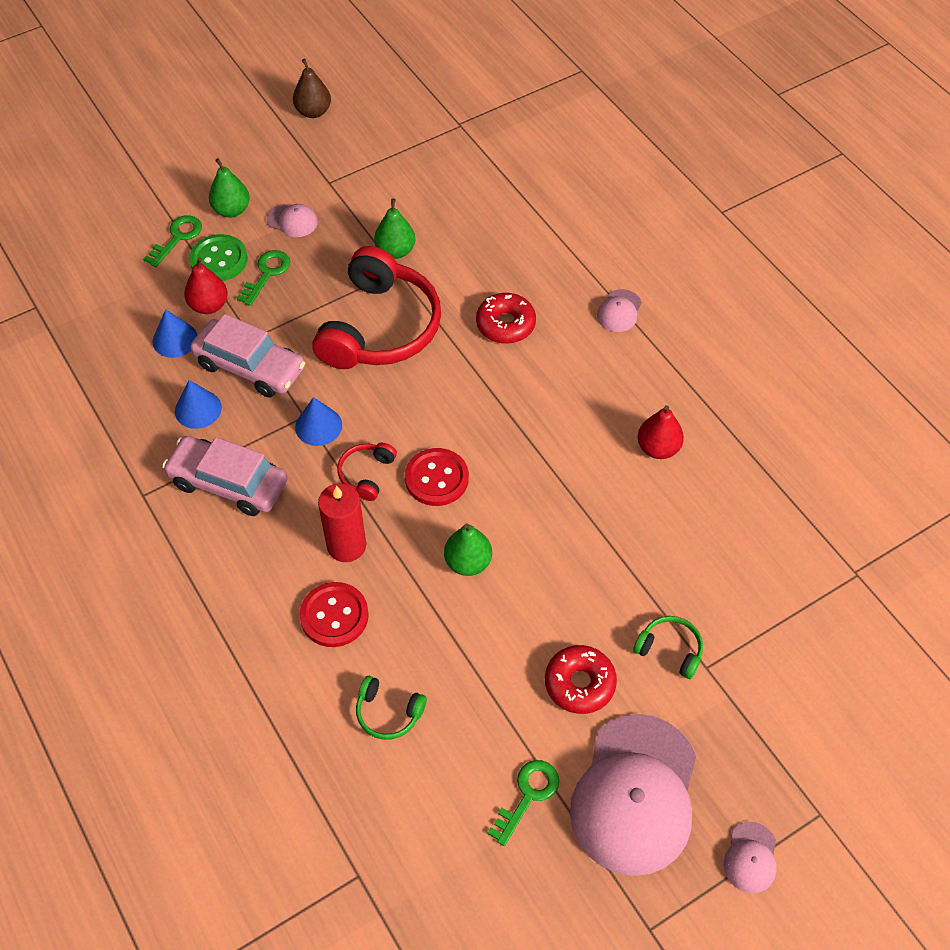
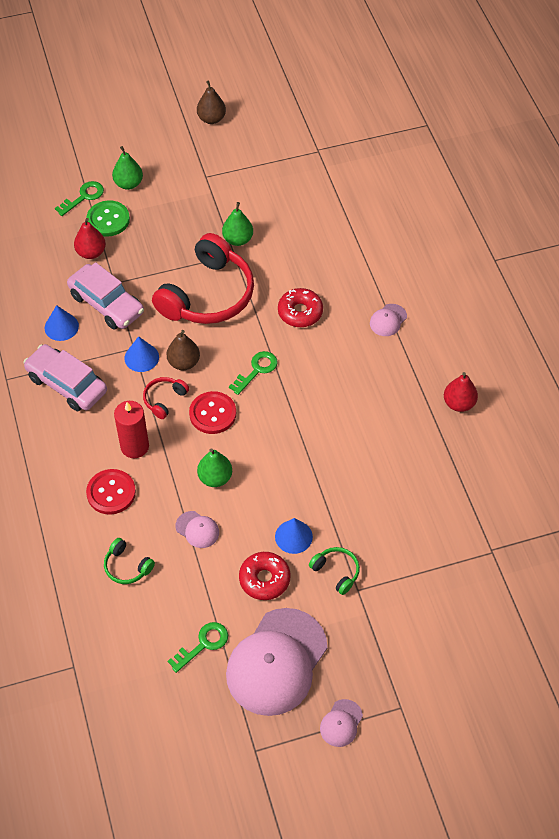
camera: 15 degrees right, 0 degrees up
blue cone [153,309,197,358] -> blue cone moved to [275,518,313,554]
green key [237,250,290,306] -> green key moved to [229,351,278,395]
pink cap [267,204,318,237] -> pink cap moved to [176,511,219,548]
red pear [637,405,684,459] -> red pear moved to [444,372,478,412]
none -> brown pear [167,330,200,370]

